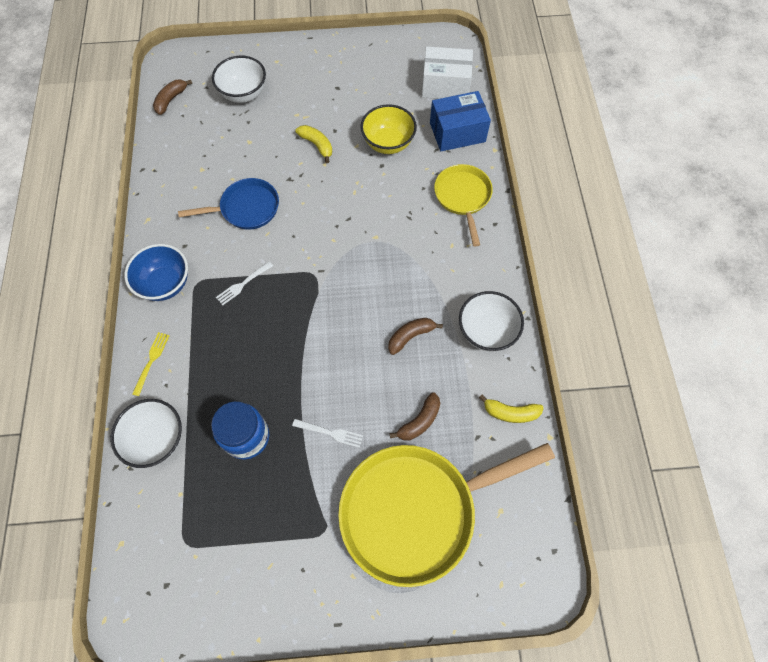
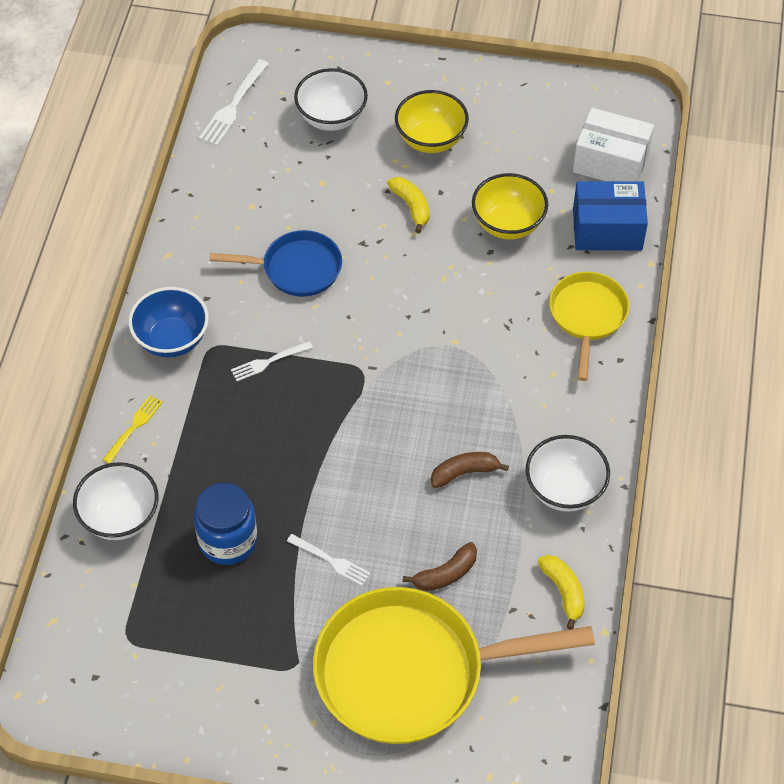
camera: 15 degrees right, 10 degrees down
brown banana [153,79,192,115] -> white fork [199,59,269,146]
yellow banana [479,395,544,423] -> yellow banana turned 135 degrees counterclockwise [538,555,585,629]
none -> yellow bowl [395,90,469,153]

